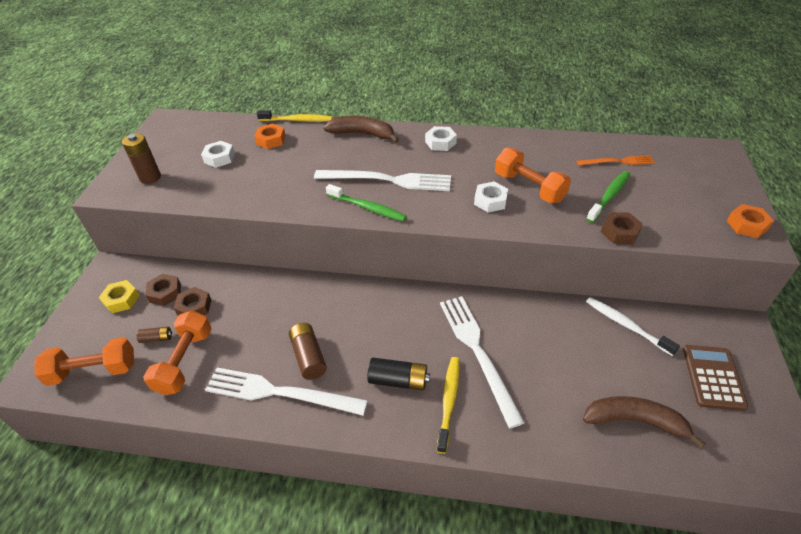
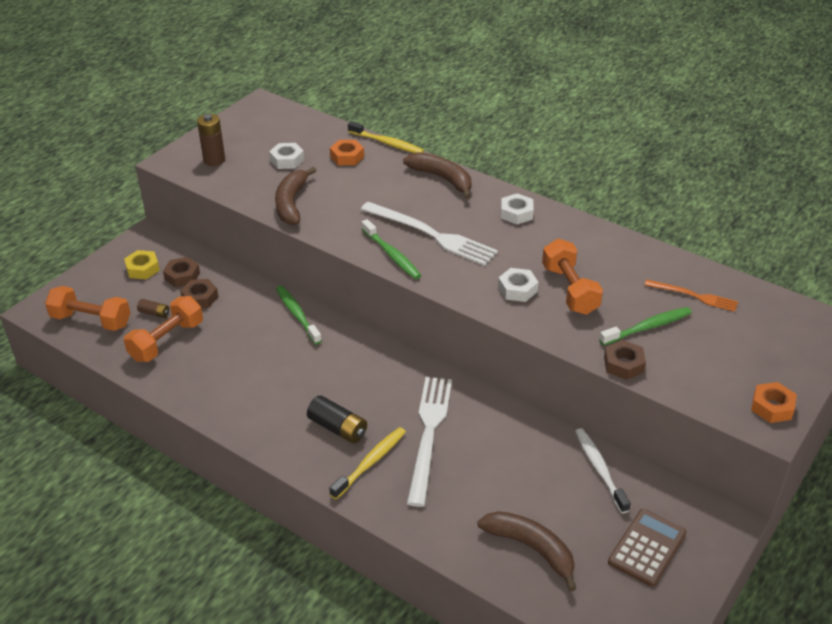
camera: 25 degrees right, 5 degrees down
white fork [205,368,368,416] -> none
brown battery [289,323,327,380] -> none
none -> brown banana [275,167,317,225]
none -> green toothbrush [276,286,322,344]

